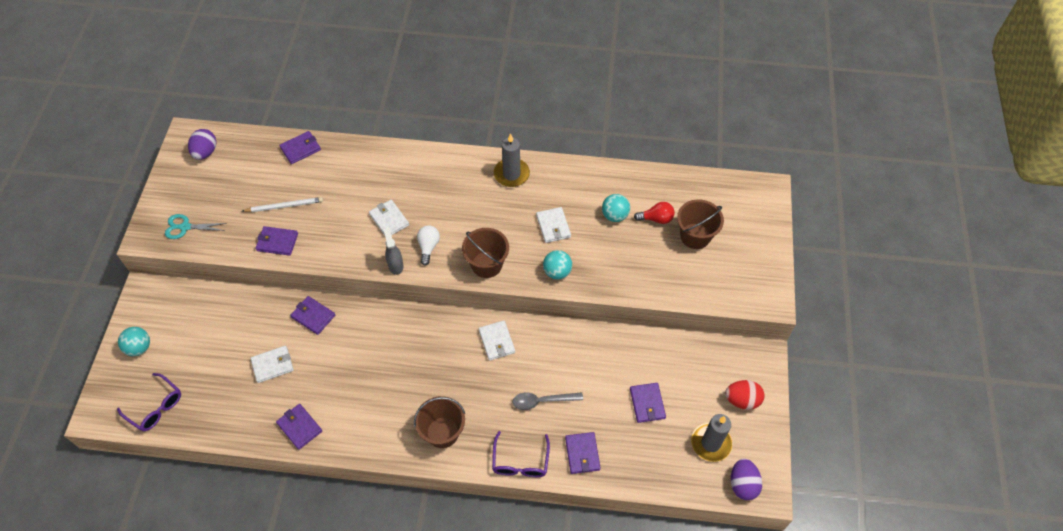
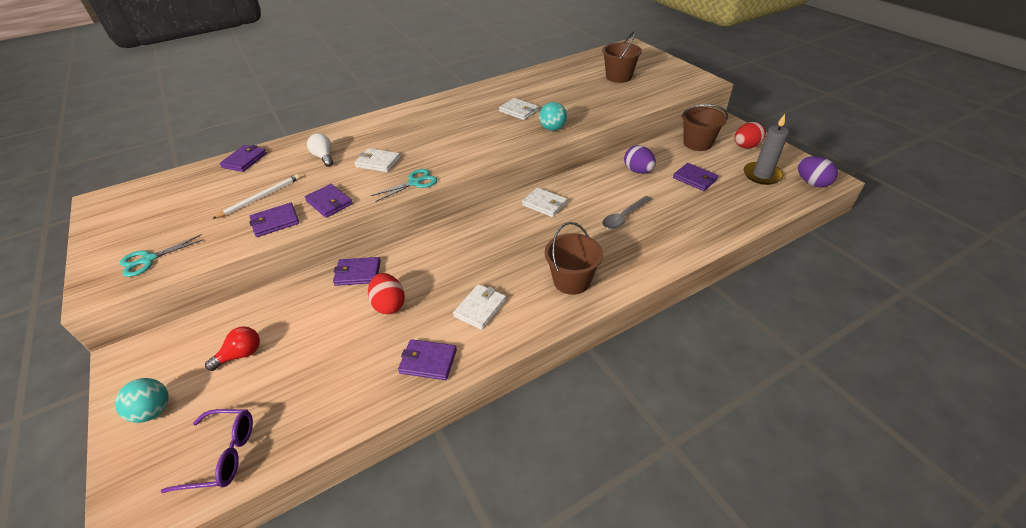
camera: 35 degrees left, 15 degrees down
purple egg [188,129,216,160] -> purple egg moved to [624,145,656,174]
white wallet [250,346,294,383] -> white wallet moved to [453,284,506,330]
grey spray bottle [384,228,404,275] -> turquoise scissors [371,169,437,202]
white light bulb [417,225,440,266] -> white light bulb moved to [307,133,333,167]
brown bucket [462,228,509,278] -> brown bucket moved to [681,104,728,151]
purple glasses [492,431,550,477] -> none
grey candle [494,133,530,187] -> none
purple wallet [565,432,600,474] -> purple wallet moved to [305,184,353,218]
turquoise ball [602,194,630,222] -> none
red light bulb [634,202,674,224] -> red light bulb moved to [205,326,260,371]
none -> red egg [368,273,405,314]

